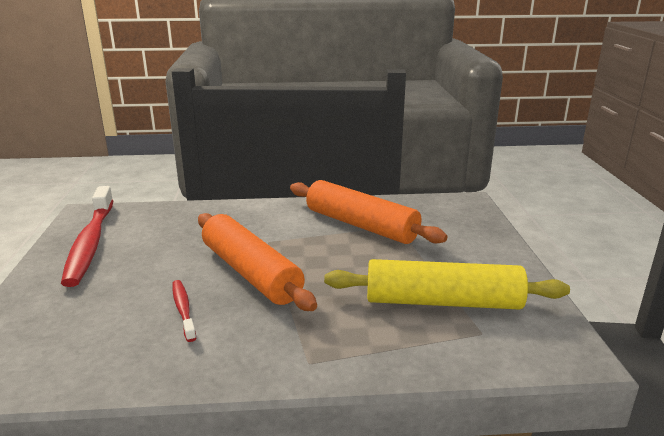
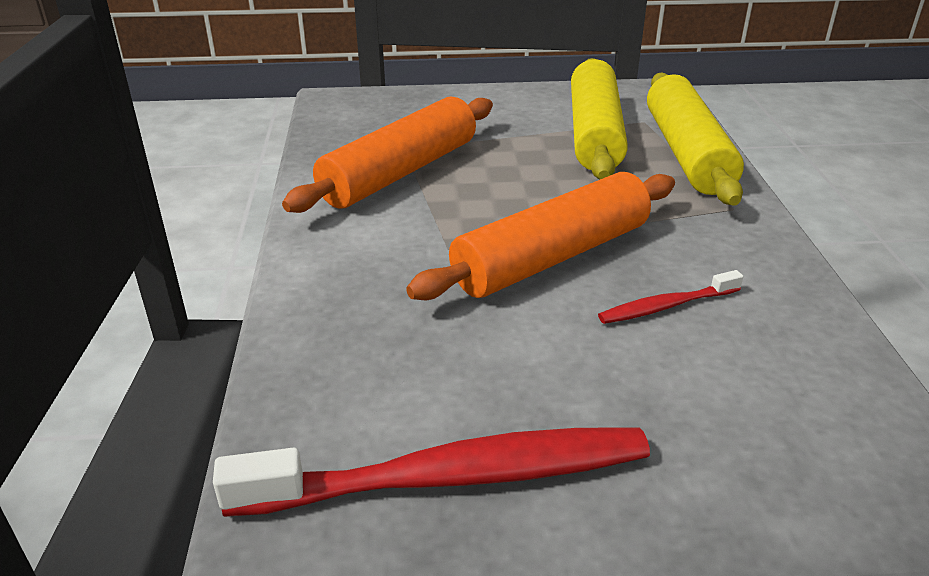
camera: 90 degrees left, 10 degrees up
none -> yellow rolling pin [647,72,744,206]

